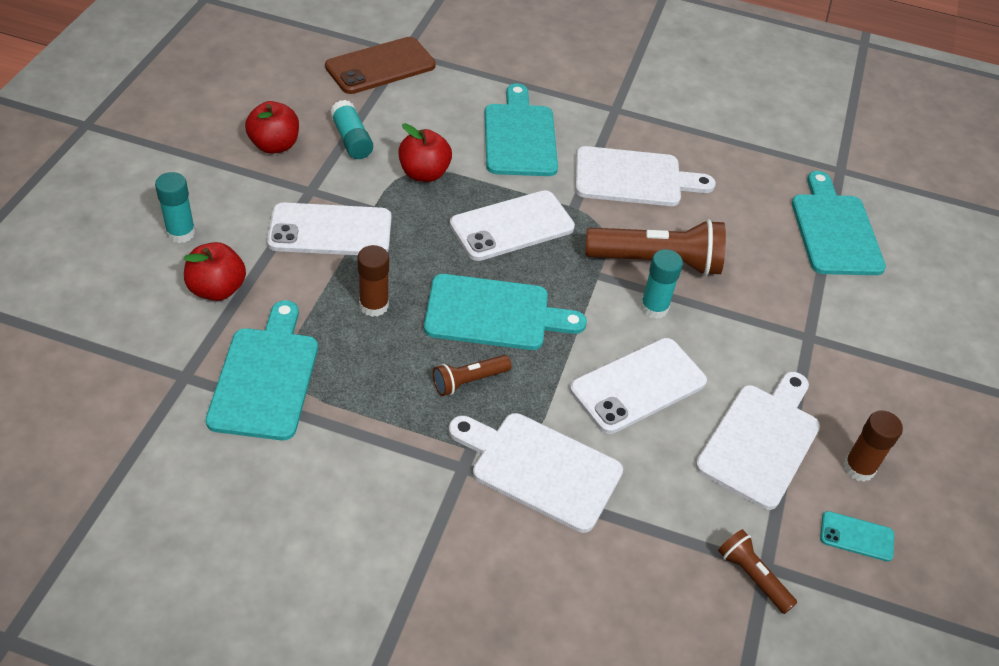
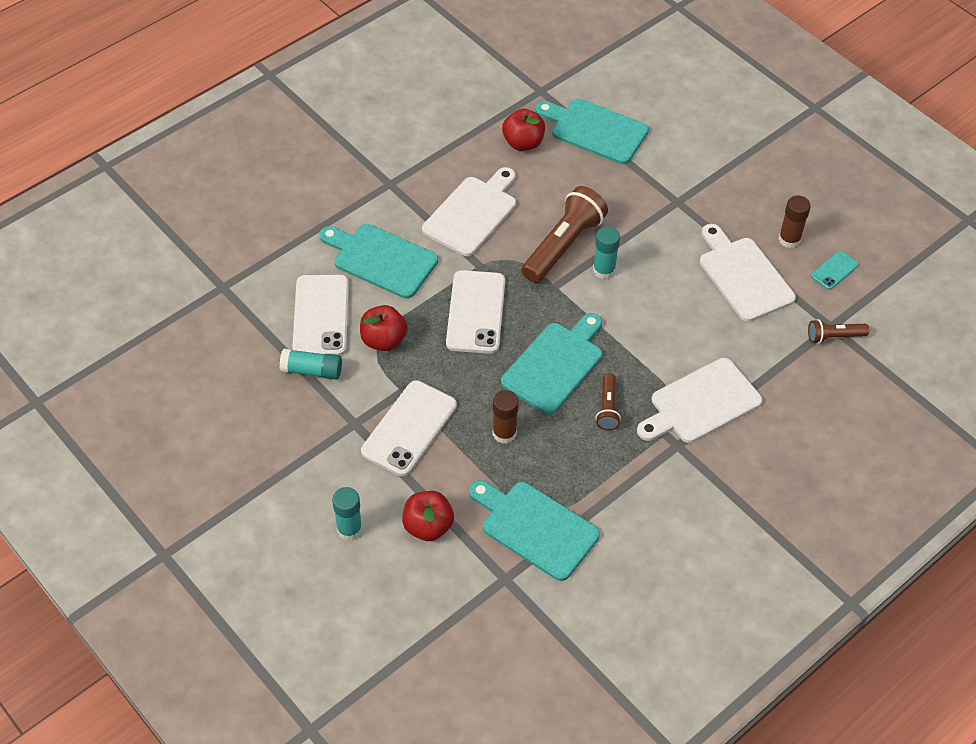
camera: 55 degrees left, 5 degrees up
red apple [245,101,299,154] -> red apple moved to [502,109,545,151]
brown phone [325,37,436,94] -> none
white phone [570,338,707,434] -> white phone moved to [292,275,349,356]

